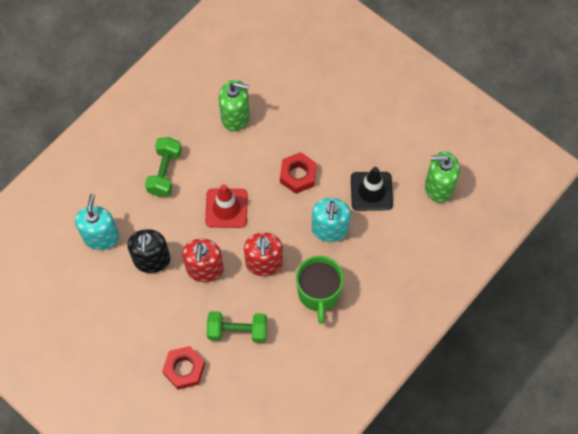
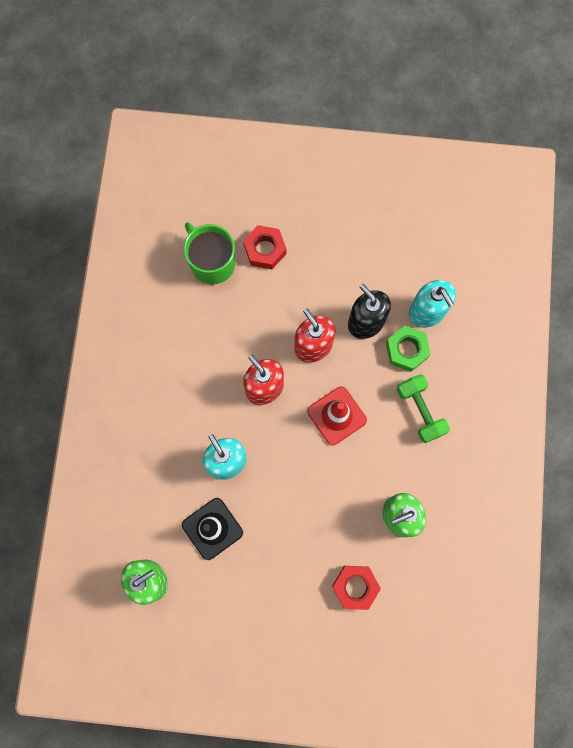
camera: 145 degrees right, 10 degrees up
green dumbbell [206,311,267,343] -> none
red nut [280,152,317,194] -> red nut moved to [332,566,381,610]
green mug [296,256,344,324] -> green mug moved to [184,222,235,284]
none -> green nut [386,326,431,372]

